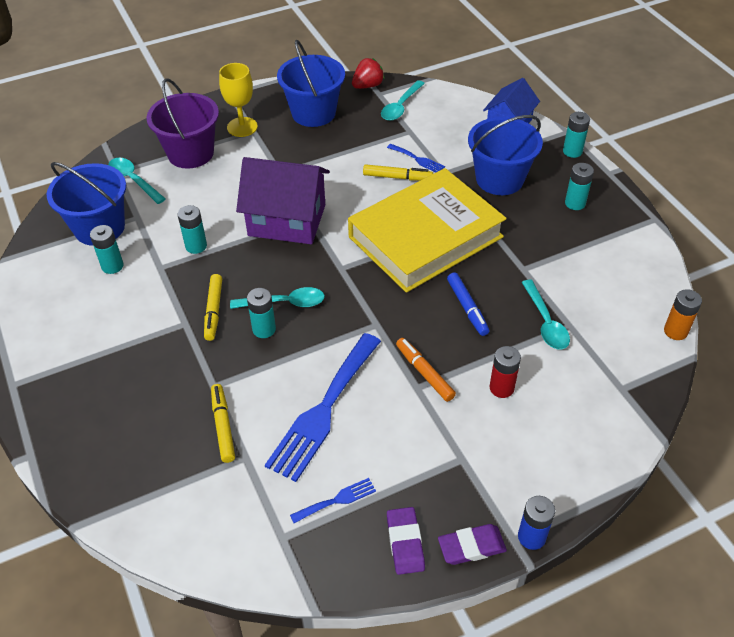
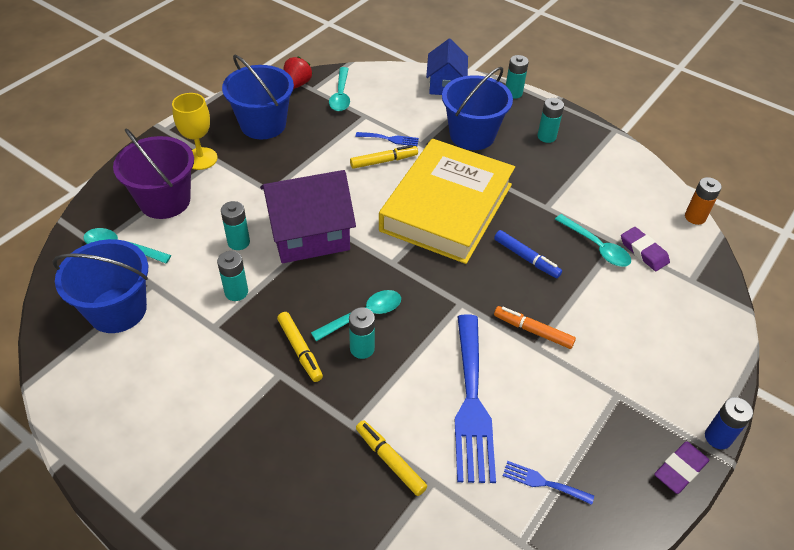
camera: 30 degrees left, 0 degrees up
turquoise battery [90,225,124,274] -> turquoise battery moved to [221,201,250,250]
blue fork [290,478,376,523] -> blue fork turned 105 degrees counterclockwise [503,461,594,505]
purple eraser [387,507,425,575] -> purple eraser moved to [621,227,670,271]
red battery [490,346,521,398] -> none

